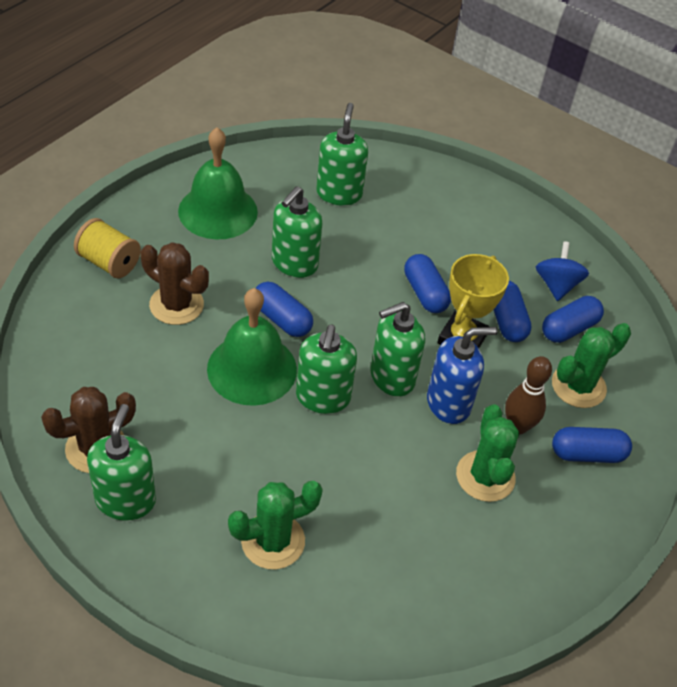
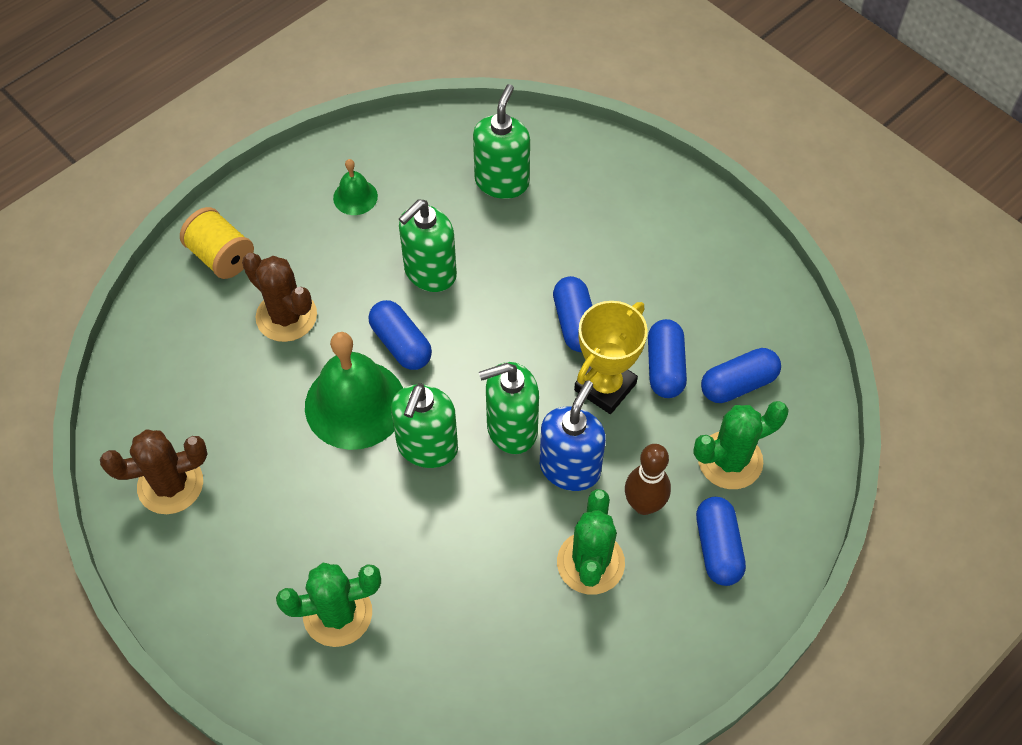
camera: 15 degrees right, 10 degrees up
green soap dispenser [87,404,156,521] -> none
green bell [178,128,258,240] -> green bell [333,159,378,215], size x0.48
blue soap dispenser [427,327,497,424] -> blue soap dispenser turned 60 degrees counterclockwise [540,380,606,491]
blue spinning top [536,241,589,301] -> none
blue capsule [552,427,632,463] -> blue capsule turned 75 degrees clockwise [696,497,746,586]

